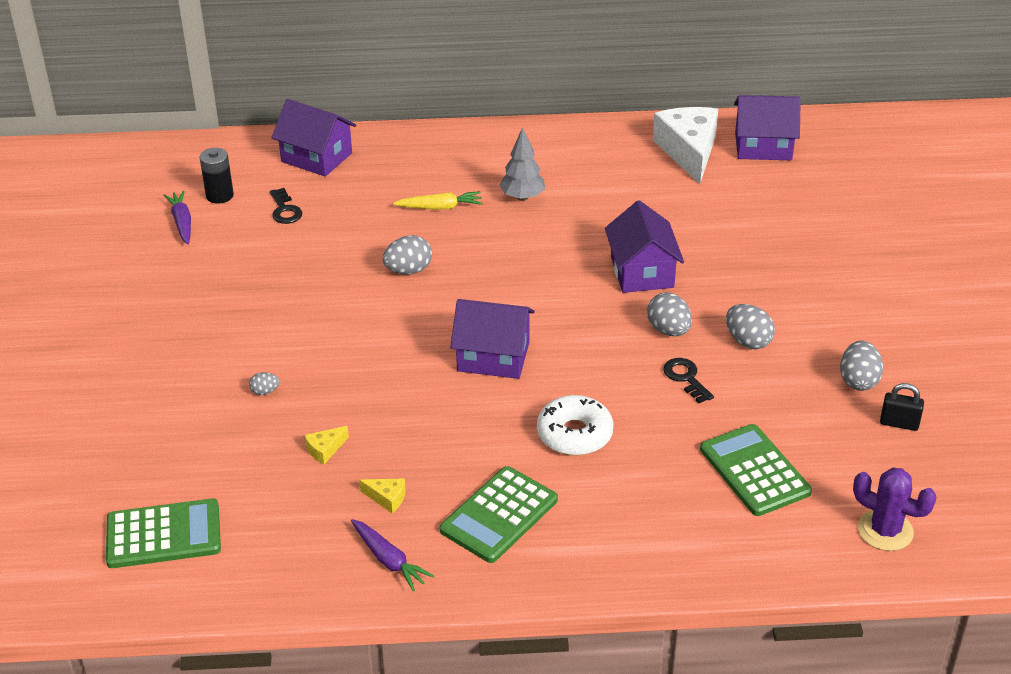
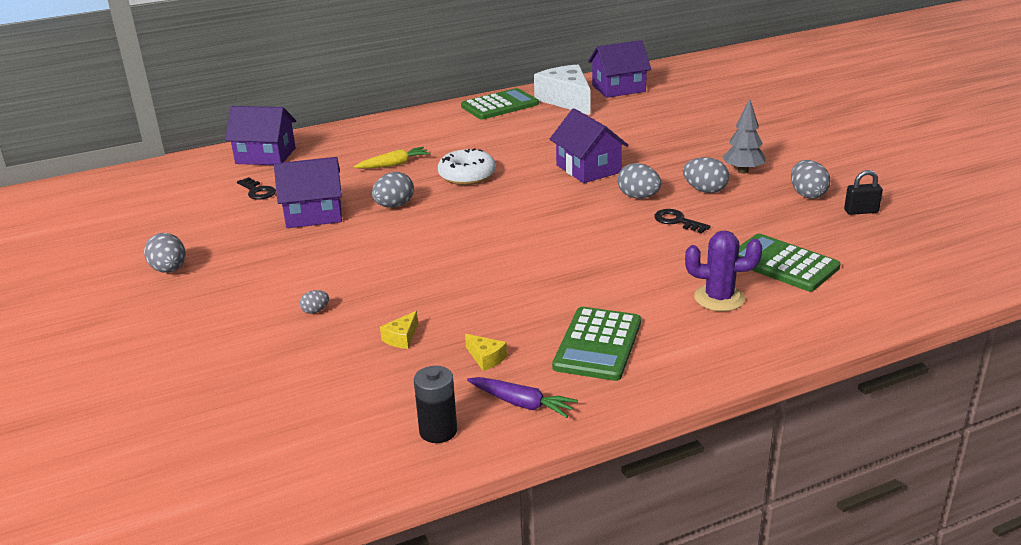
camera: 20 degrees left, 10 degrees down
green calculator [106,498,221,568] -> green calculator moved to [461,88,539,119]
purple carrot [163,190,191,244] -> none
black battery [199,148,234,204] -> black battery moved to [414,366,457,443]
yellow cheese [359,478,406,513] -> yellow cheese turned 45 degrees clockwise [465,334,507,371]
purple house [450,299,535,379] -> purple house moved to [274,157,342,228]
grey tree [499,127,545,201] -> grey tree moved to [723,99,766,174]
white donut [537,395,613,456] -> white donut moved to [438,148,496,185]
purple cactus [853,467,937,551] -> purple cactus moved to [685,230,762,311]
none -> grey egg [144,233,186,273]

